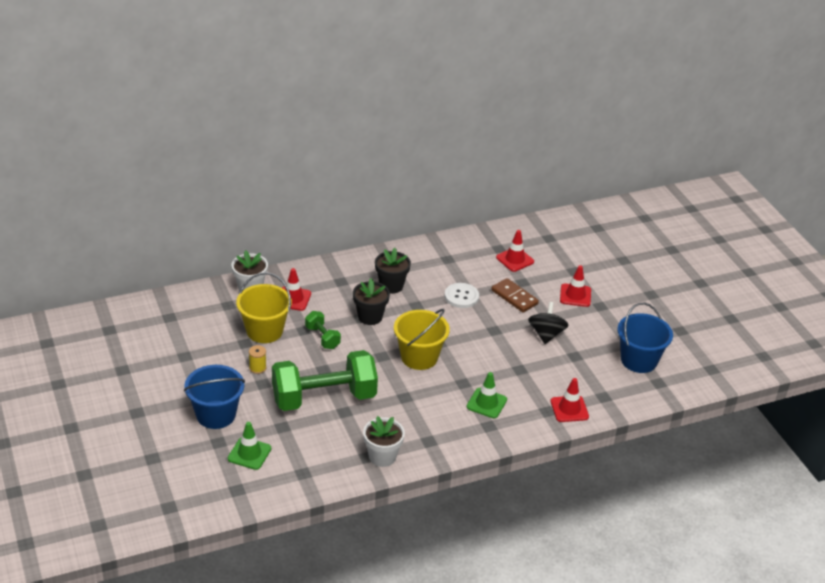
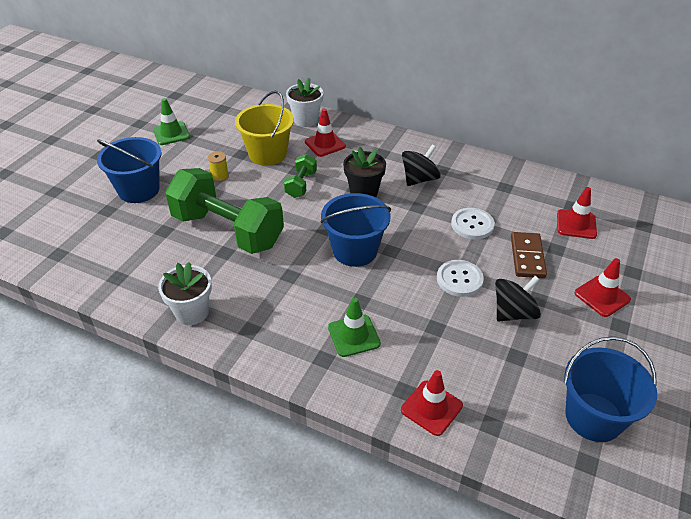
camera: 50 degrees right, 5 degrees up
green traffic cone [228,422,271,470] -> green traffic cone moved to [153,98,190,145]
black flower pot [375,248,411,294] -> black spinning top [402,145,441,186]
yellow bucket [394,309,450,370] -> blue bucket [320,193,391,267]
none -> white button [437,260,484,297]

